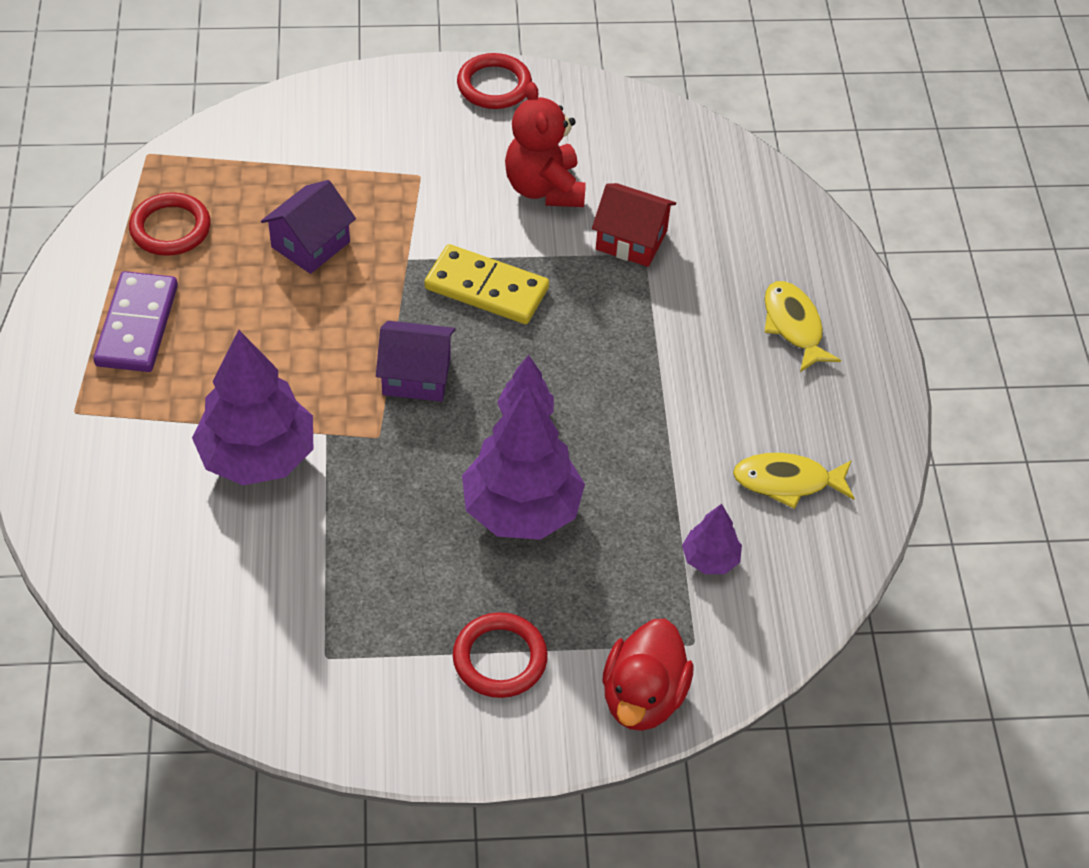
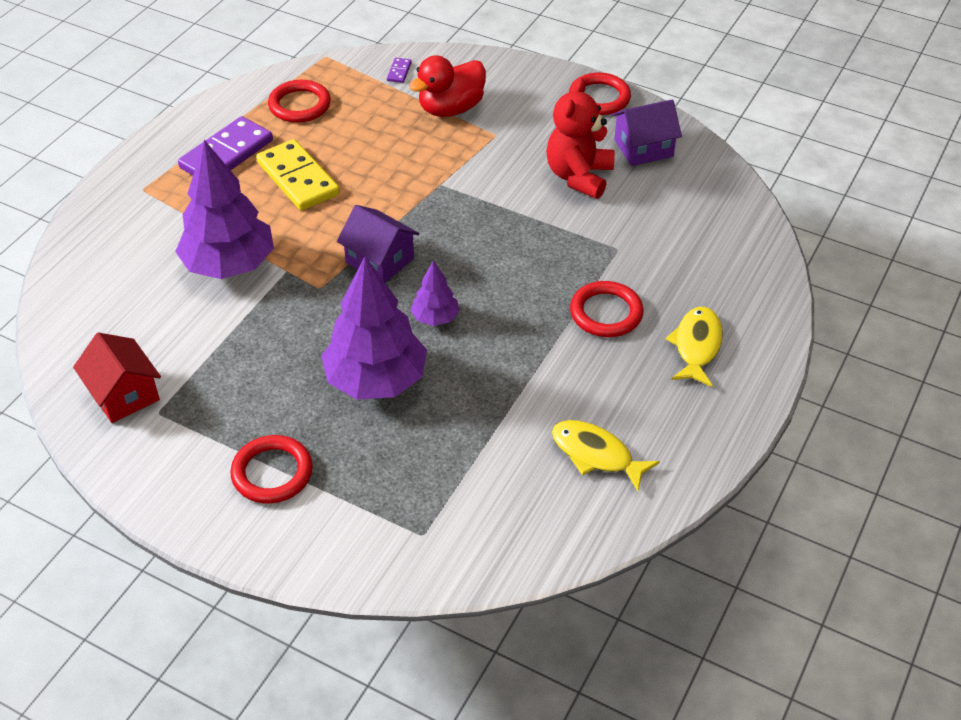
camera: 35 degrees right, 5 degrees down
purple house [261,180,356,274] -> purple house moved to [612,99,682,166]
yellow domino [424,244,549,324] -> yellow domino moved to [256,139,340,211]
red house [592,183,676,267] -> red house moved to [73,333,161,423]
red duck [602,619,694,731] -> red duck moved to [409,55,486,117]
purple tree [682,504,742,574] -> none
none -> purple domino [387,58,412,83]
none -> red ring [570,281,644,337]

